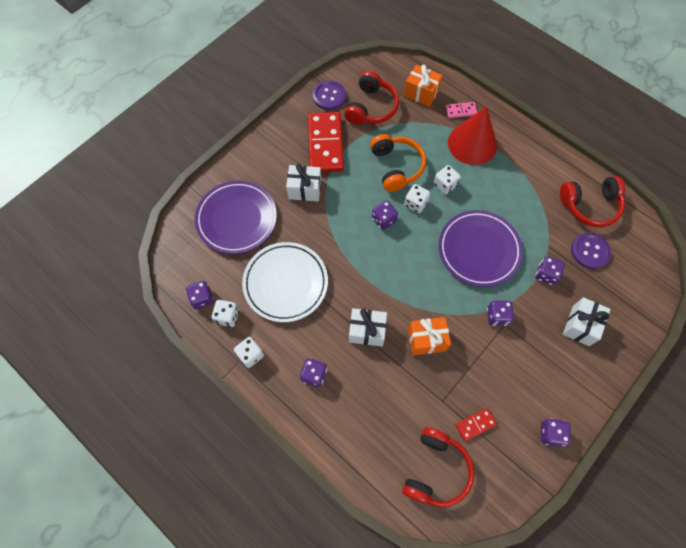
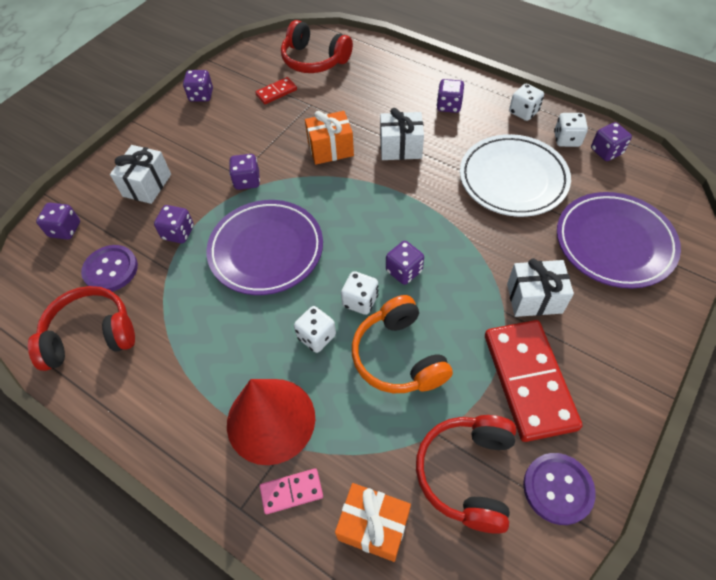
camera: 175 degrees right, 10 degrees down
red headphones [402,427,474,507] -> red headphones turned 75 degrees counterclockwise [281,20,353,73]
none -> purple dice [36,203,80,240]

